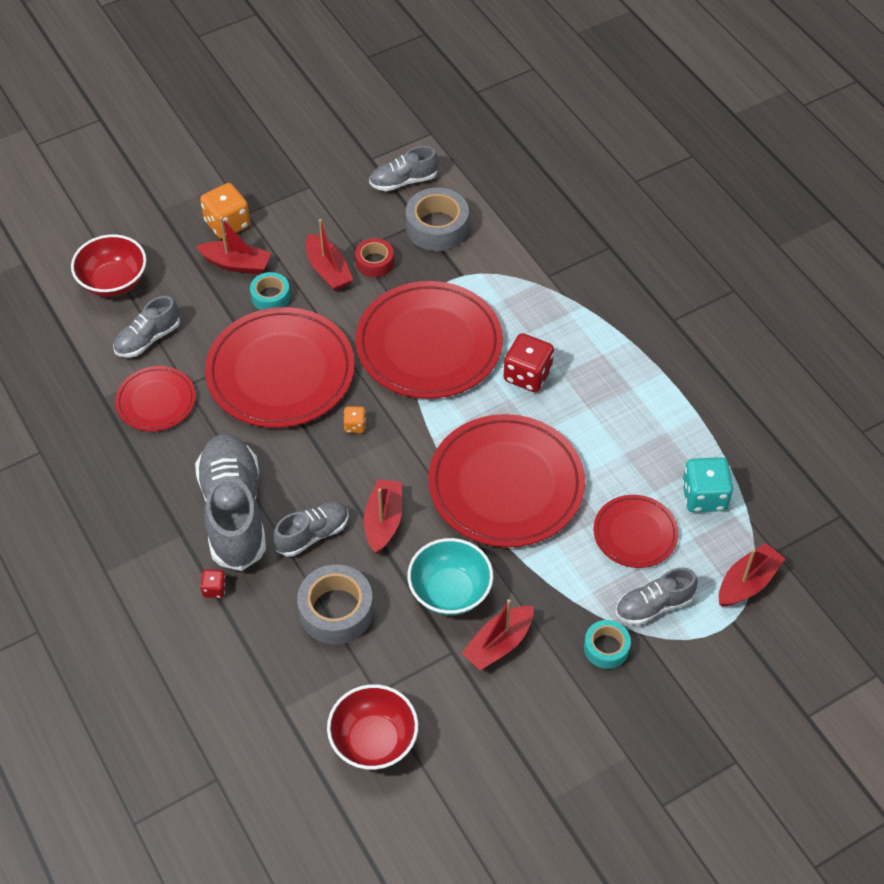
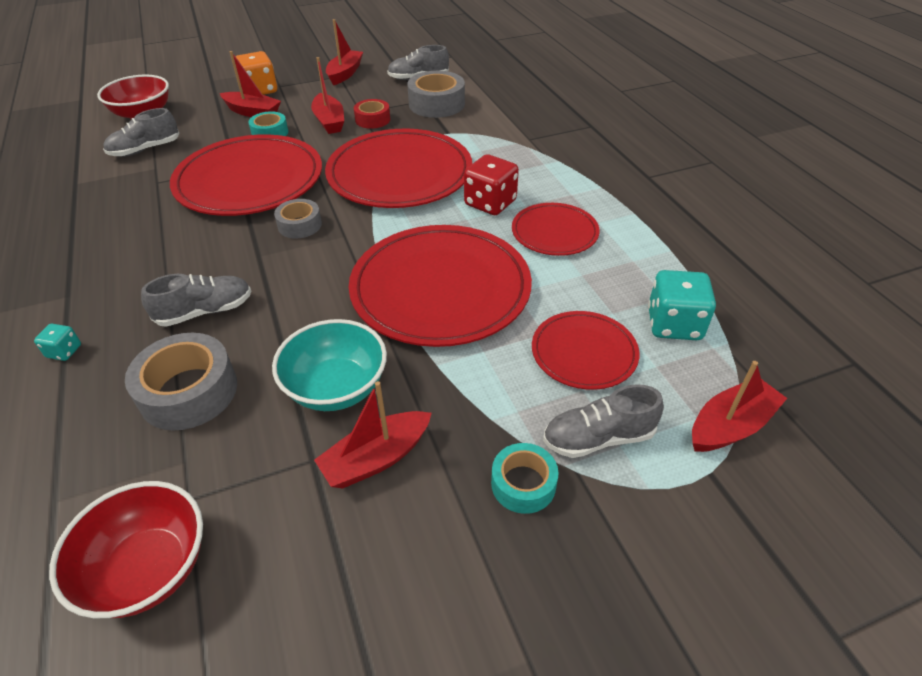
camera: 10 degrees right, 10 degrees down
red plate [115,366,196,432] -> red plate moved to [512,203,600,256]
grey shoe [195,434,266,571] -> none
red dice [200,570,226,598] -> turquoise dice [34,324,81,361]
orange dice [344,407,366,433] -> grey tape [274,199,322,239]
red boat [364,479,402,554] -> red boat moved to [326,19,363,85]

